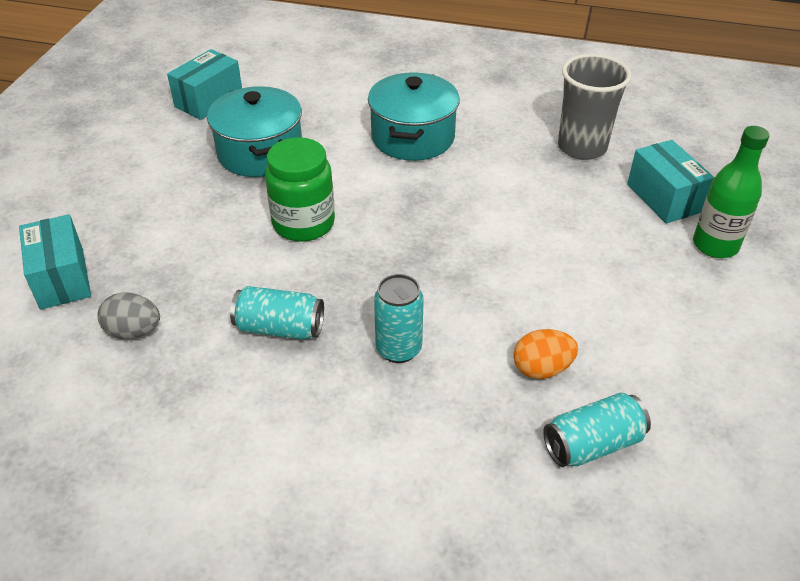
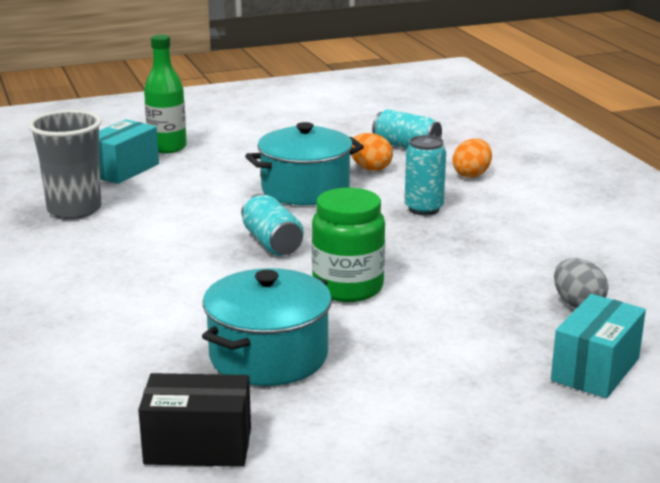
camera: 125 degrees left, 20 degrees down
turquoise box [167,49,242,120] -> black box [138,373,251,467]
turquoise can [230,286,324,340] -> turquoise can moved to [241,194,304,256]
turquoise pot [368,72,460,161] -> turquoise pot moved to [245,122,364,205]
none -> orange egg [453,139,492,178]

